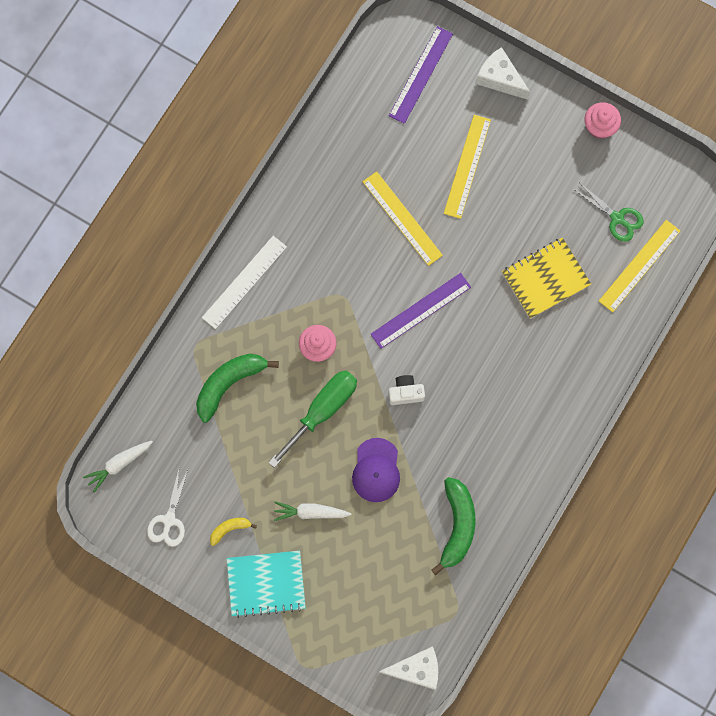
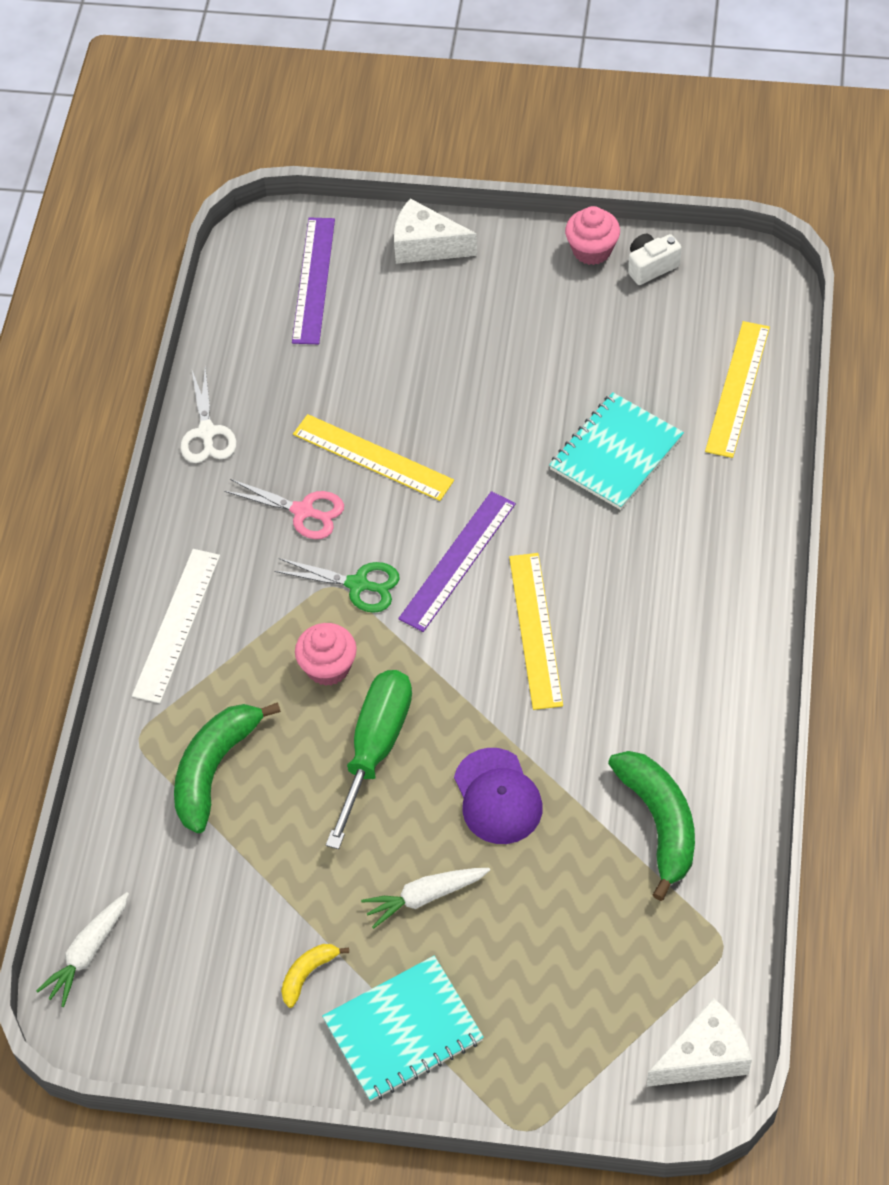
camera: 20 degrees left, 20 degrees down
white scissors [147,469,188,547] -> white scissors moved to [180,367,236,463]
white camera [388,375,425,405] -> white camera moved to [628,234,682,285]
yellow ruler [444,115,491,219] -> yellow ruler moved to [509,553,563,710]
yellow notebook [502,238,591,319] -> turquoise notebook [549,392,684,510]
green scissors [573,182,644,242] -> green scissors moved to [274,558,400,613]
none -> pink scissors [224,479,344,539]

